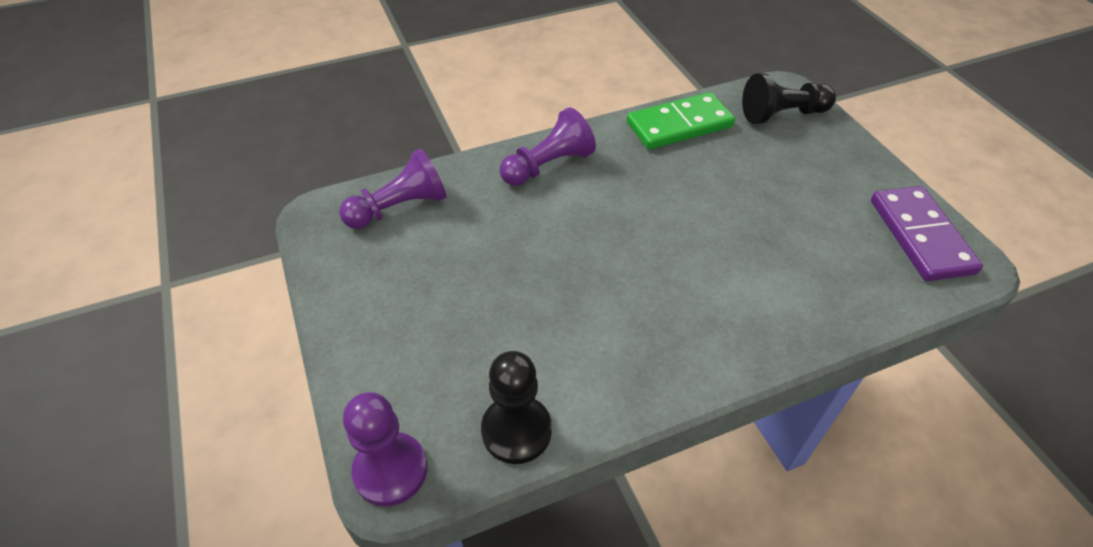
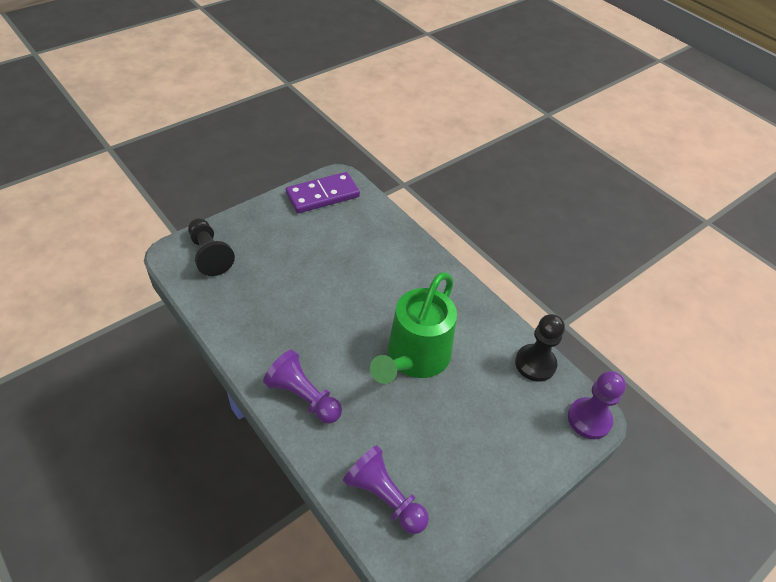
camera: 110 degrees left, 0 degrees up
green domino [627,92,735,150] -> none
none -> green watering can [370,272,457,384]

